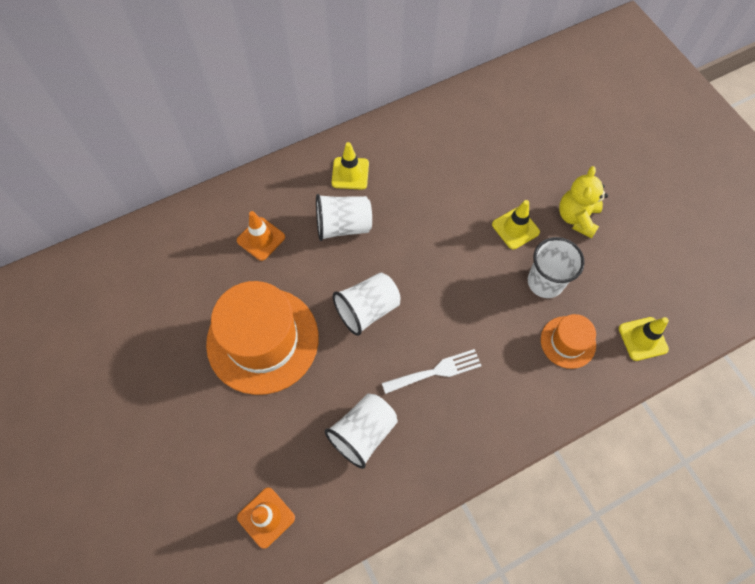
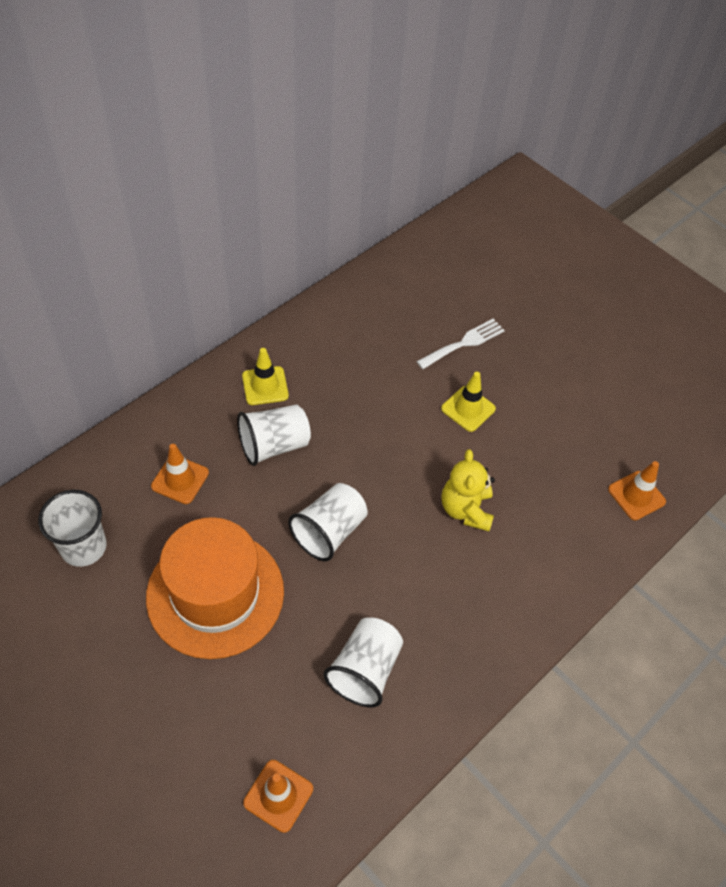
camera: 20 degrees left, 10 degrees down
white fork [382,349,482,394] -> white fork moved to [416,319,505,369]
white cup [528,237,585,298] -> white cup moved to [38,490,107,567]
orange hat [541,314,596,369] -> none
yellow teddy bear [559,166,608,238] -> yellow teddy bear moved to [442,449,495,531]
yellow traffic cone [619,317,669,361] -> orange traffic cone [608,461,666,520]

